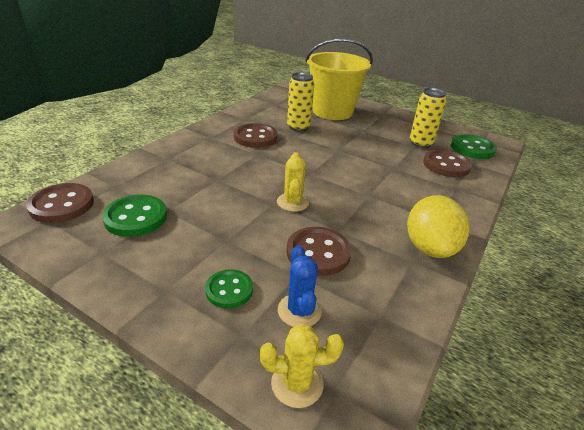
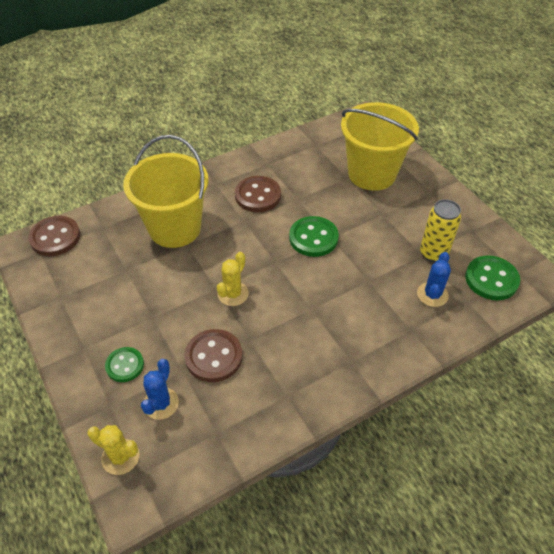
camera: 30 degrees right, 15 degrees up
green button [102,195,167,237] -> green button moved to [289,216,339,257]
yellow can [287,72,314,132] -> none
yellow lemon [407,195,470,258] -> none
brown button [423,149,472,177] -> blue cactus [417,252,451,307]
none -> yellow bucket [123,135,208,248]

